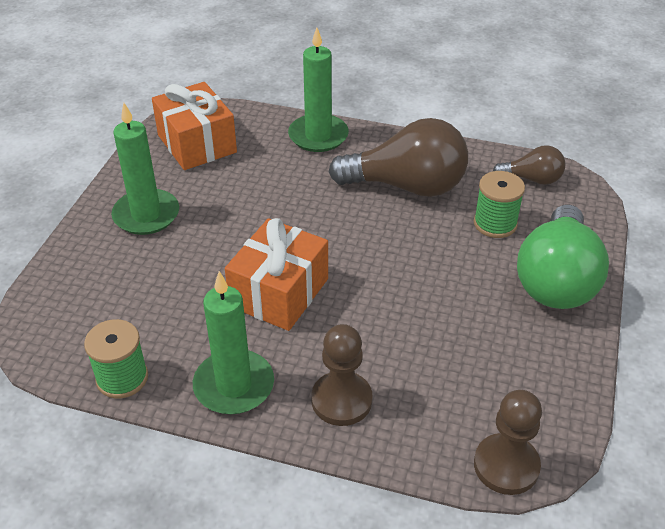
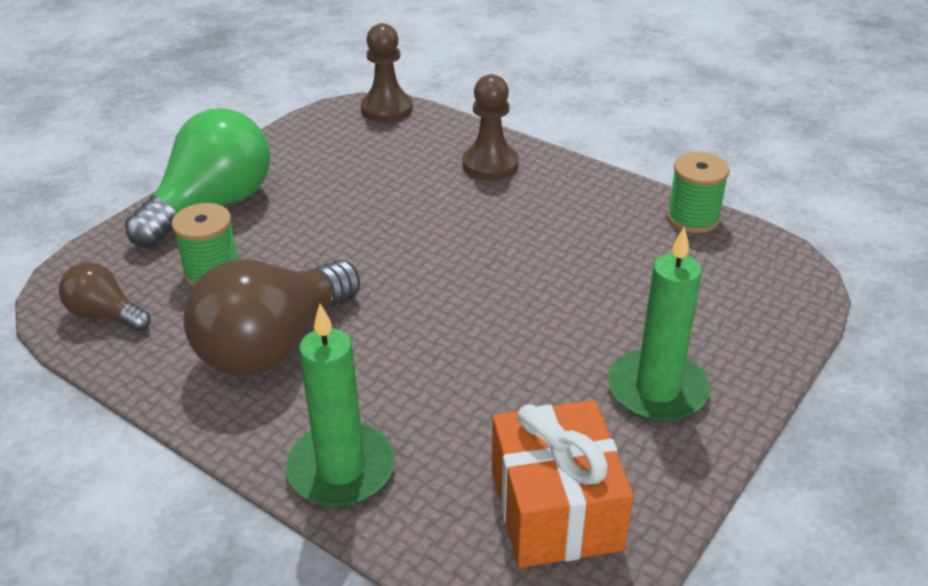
camera: 160 degrees left, 5 degrees down
green candle [193,271,274,414] -> none
orange gift [225,218,328,331] -> none
brown light bulb [329,118,468,197] -> brown light bulb turned 75 degrees counterclockwise [183,259,360,376]

